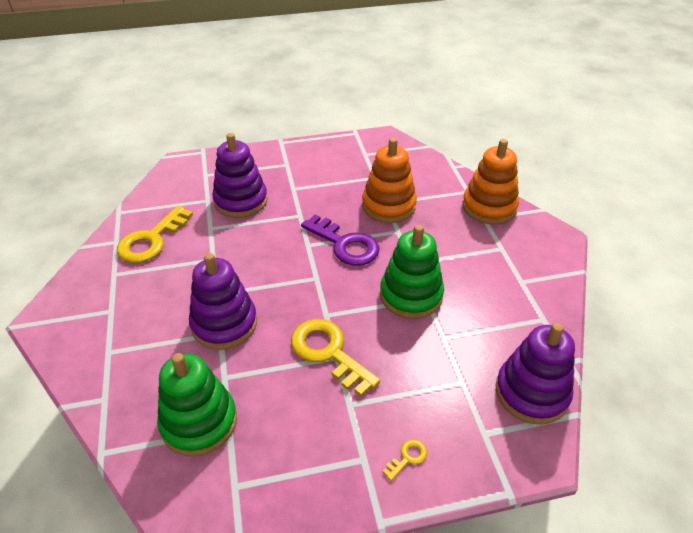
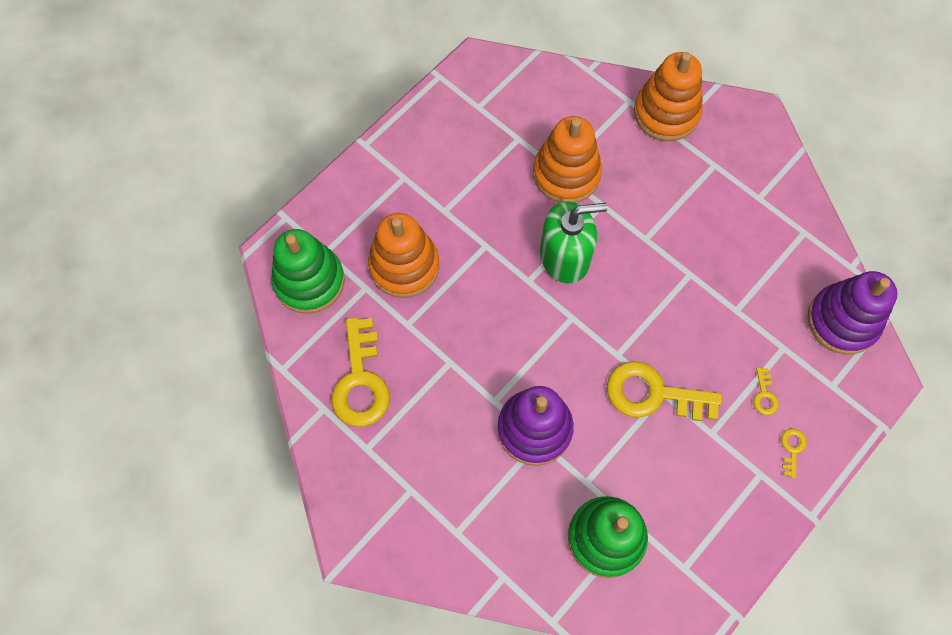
camera: 35 degrees left, 25 degrees up
purple stacking toy [212,133,268,218] -> orange stacking toy [368,213,439,298]
purple key [301,215,379,266] -> green soap dispenser [540,202,607,283]
green stacking toy [380,225,444,319] -> green stacking toy moved to [271,229,345,314]
none -> yellow key [754,367,779,415]

